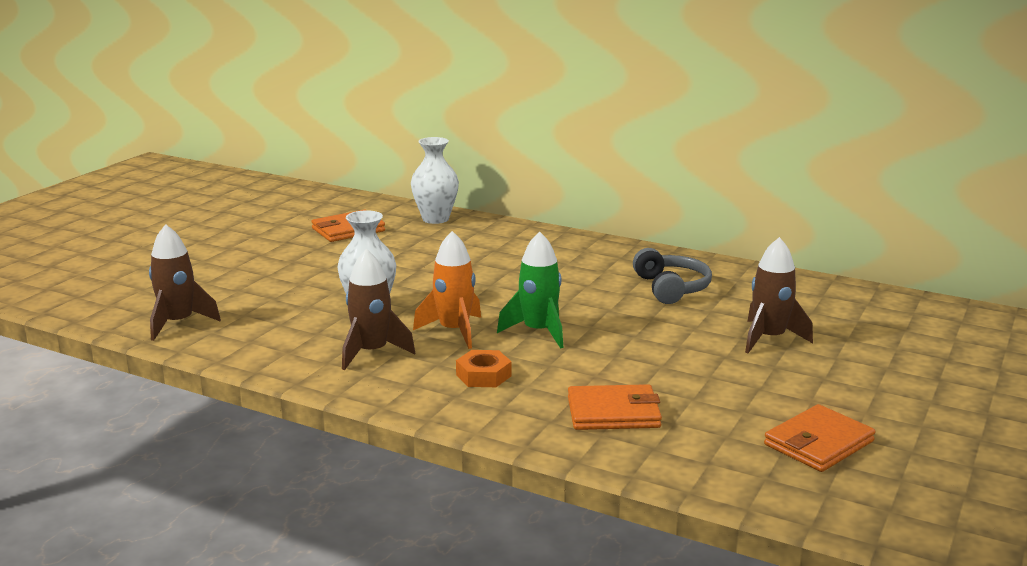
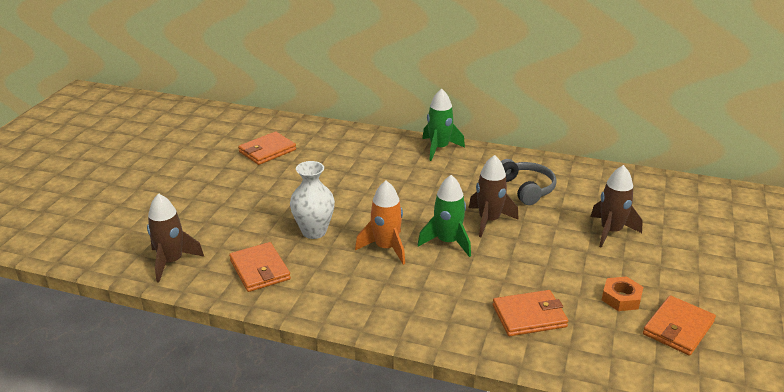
camera: 10 degrees left, 10 degrees up
brown rocket [342,249,415,370] -> brown rocket moved to [469,155,519,237]
white vase [411,137,459,224] -> none
orange nut [456,350,512,387] -> orange nut moved to [602,276,643,311]
none -> orange wallet [229,242,291,292]
none -> green rocket [422,89,465,161]

